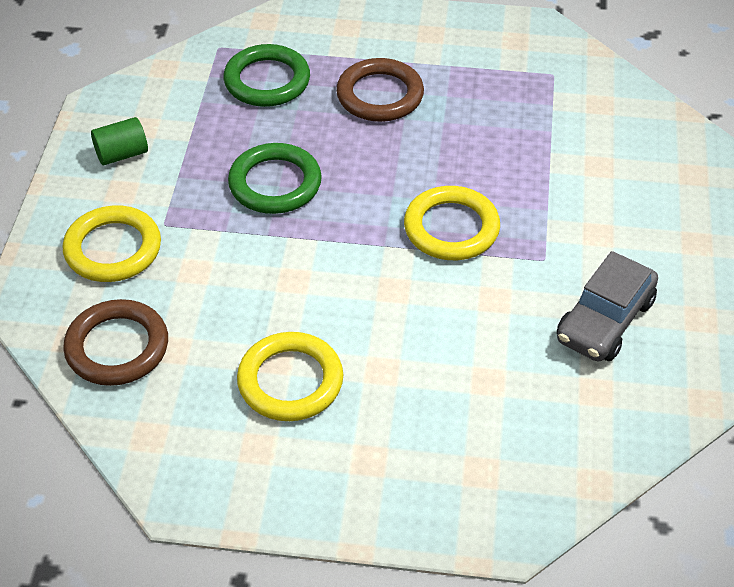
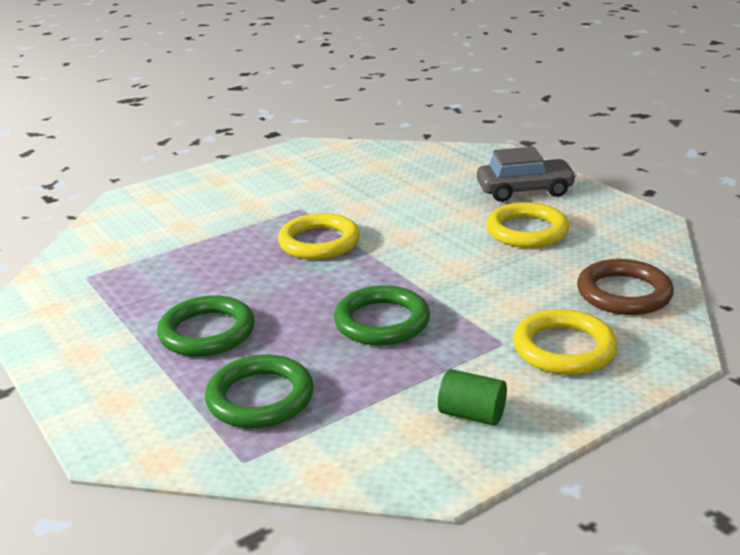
camera: 130 degrees left, 20 degrees down
brown ring [336,58,424,122] -> green ring [157,295,255,357]
grey car [557,251,658,361] -> grey car moved to [477,147,577,202]

